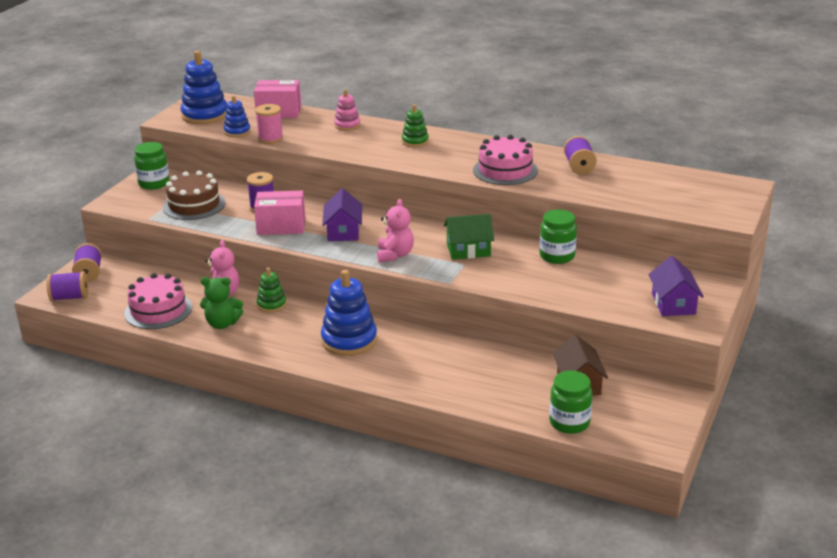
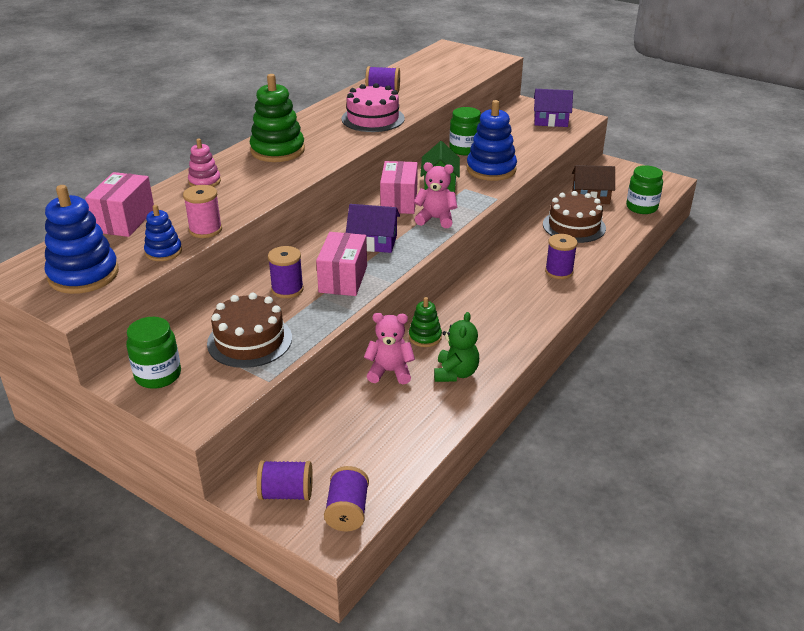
camera: 80 degrees left, 5 degrees up
pink cake [124,273,192,329] -> none
blue stacking toy [321,270,377,356] -> blue stacking toy moved to [467,100,517,181]
green stacking toy [402,105,429,147] -> green stacking toy [250,74,305,162], size x1.81
none -> pink box [380,161,418,214]
none -> brown cake [543,191,606,243]
none -> purple spool [545,234,578,279]

